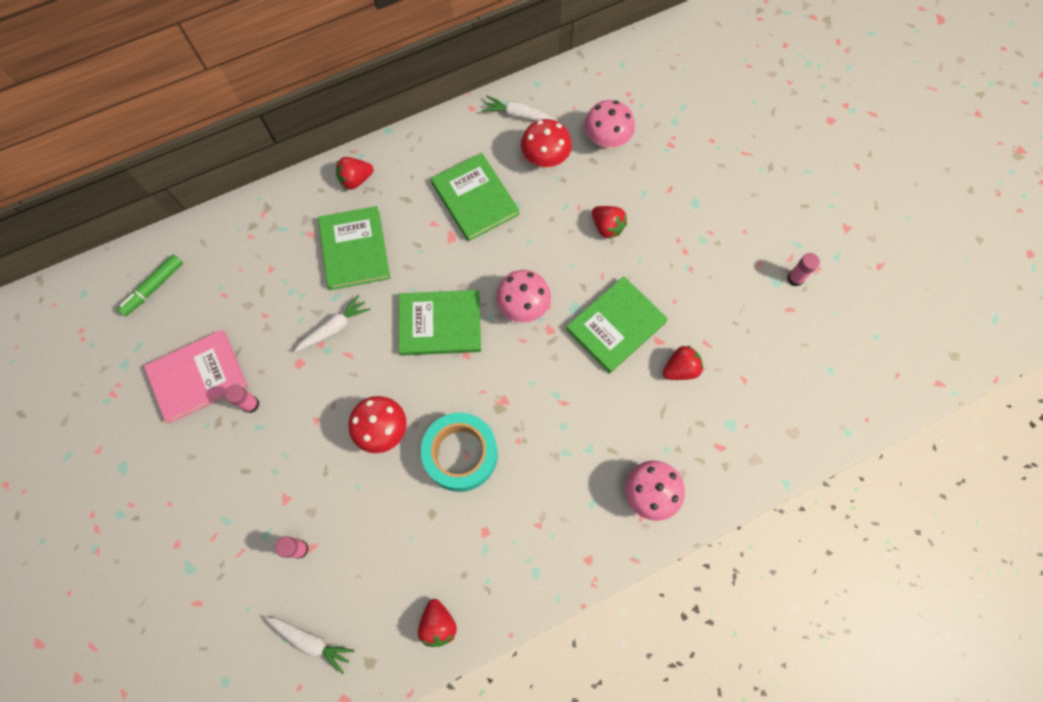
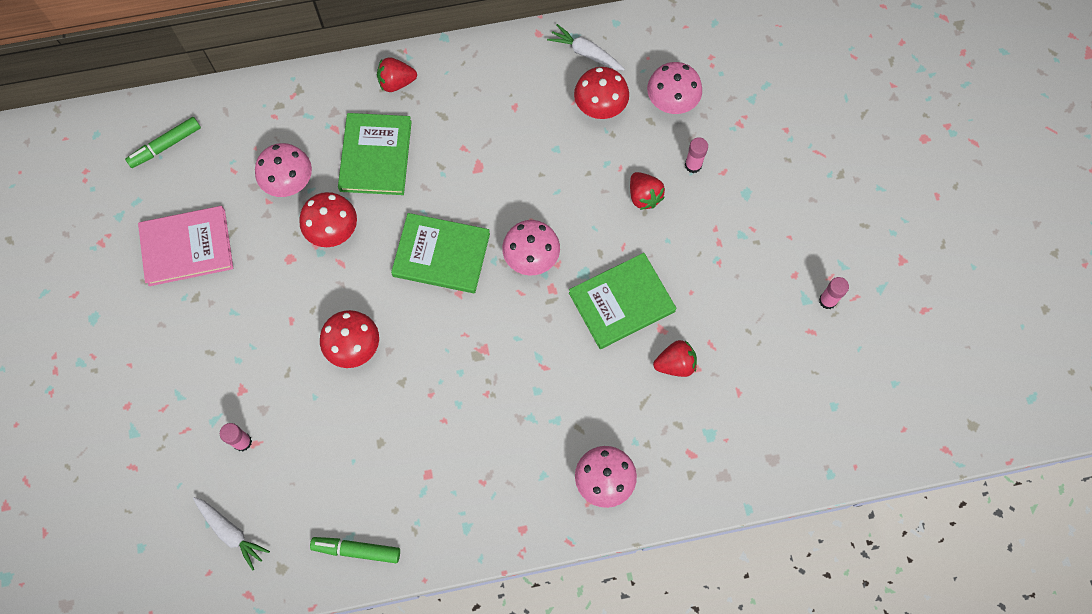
camera: 15 degrees right, 0 degrees up
pink glue stick [225,384,259,413] -> pink glue stick moved to [685,137,708,173]
white carrot [294,294,371,352] -> red mushroom [299,192,357,247]
red strawberry [418,599,457,647] -> green marker [310,537,400,563]
turquoise tape [421,413,498,492] -> none
green book [431,153,519,241] -> none
none -> pink mushroom [255,143,312,197]

